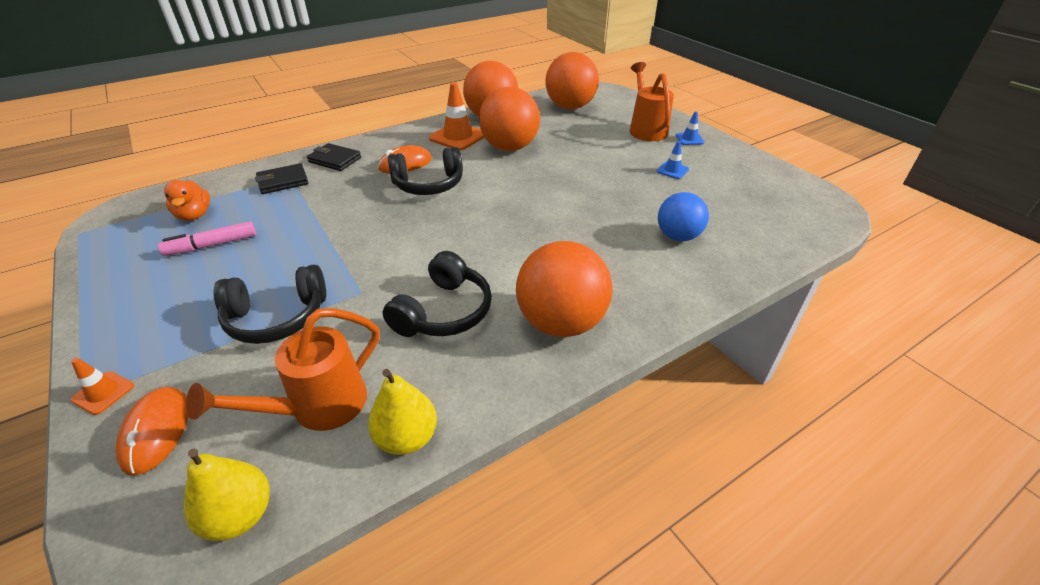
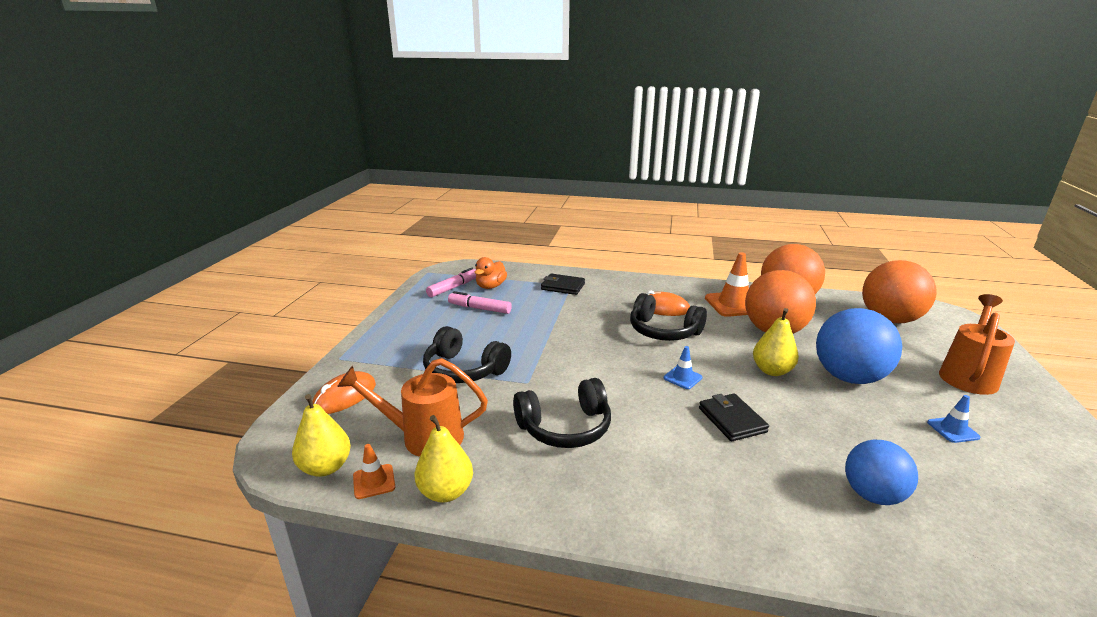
camera: 45 degrees right, 15 degrees down
orange traffic cone [71,358,134,415] -> orange traffic cone moved to [353,444,395,499]
black wallet [307,143,361,171] -> black wallet moved to [699,394,769,441]
orange ball [516,241,613,337] -> none
blue traffic cone [676,111,704,145] -> blue traffic cone moved to [664,346,702,389]
none -> pink marker [426,268,476,297]
none -> yellow pear [753,308,799,376]
none -> blue ball [816,308,902,384]

